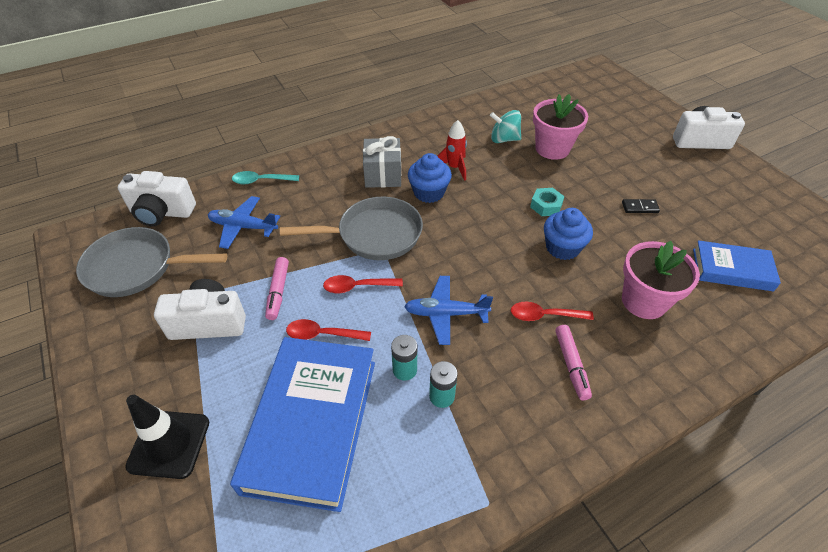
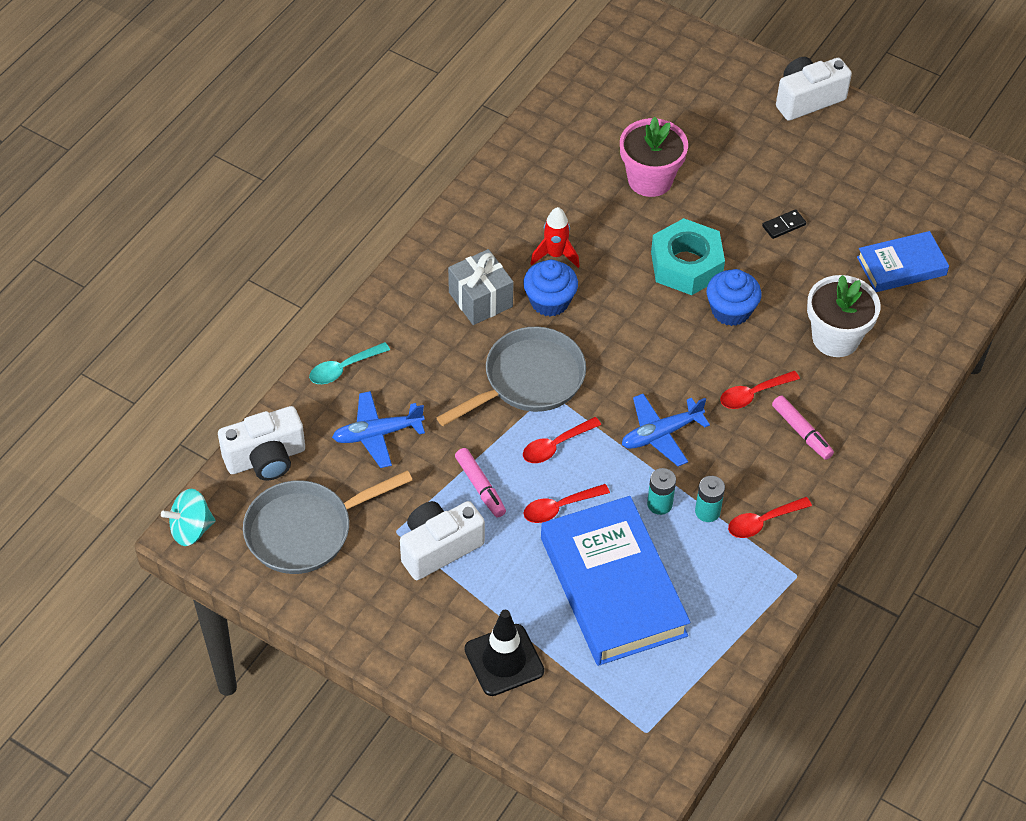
camera: 30 degrees left, 5 degrees up
turquoise spinning top [490,110,521,143] -> turquoise spinning top moved to [161,489,216,546]
turquoise nut [530,188,565,216] -> turquoise nut [651,218,725,295], size x1.92
pink flower pot [622,241,700,319] -> white flower pot [807,275,880,357]
none -> red spoon [728,497,812,538]

